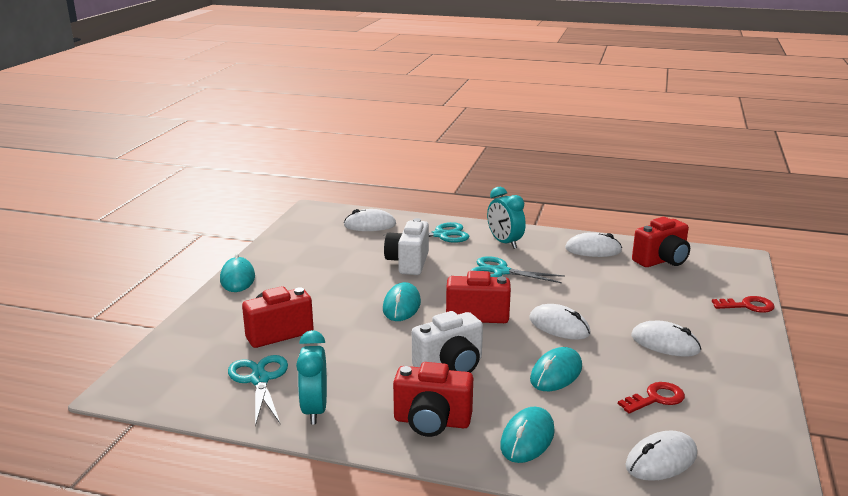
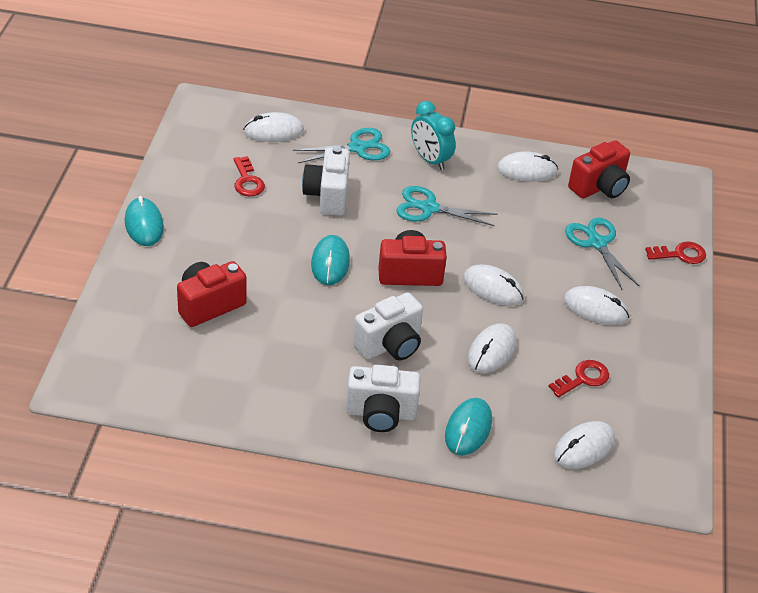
camera: 10 degrees left, 20 degrees up
turquoise scissors [228,355,288,427] -> turquoise scissors moved to [565,218,640,289]
turquoise clock [296,330,327,425] -> none
red camera [393,362,473,437] -> white camera [346,365,420,432]
turquoise mouse [530,347,582,391] -> white mouse [468,323,516,373]
none -> red key [234,156,265,196]

